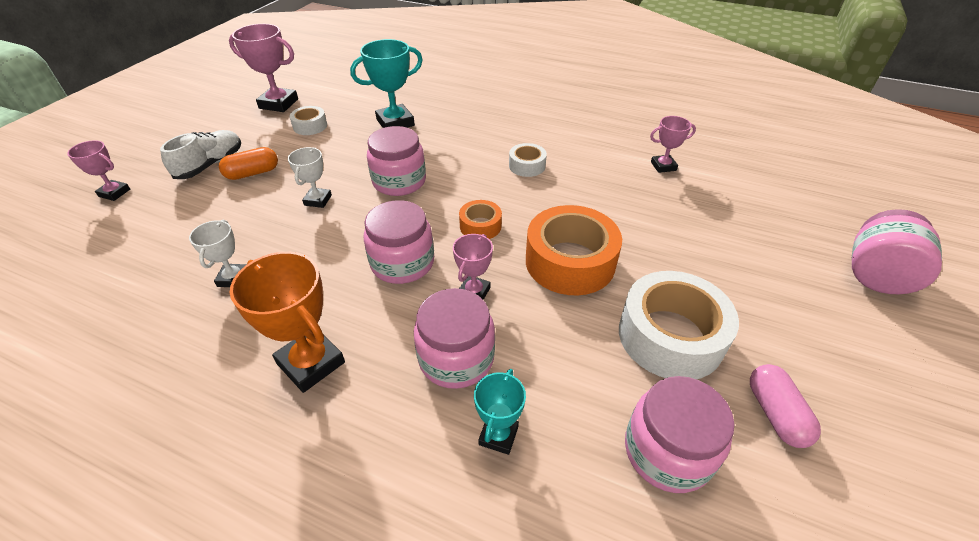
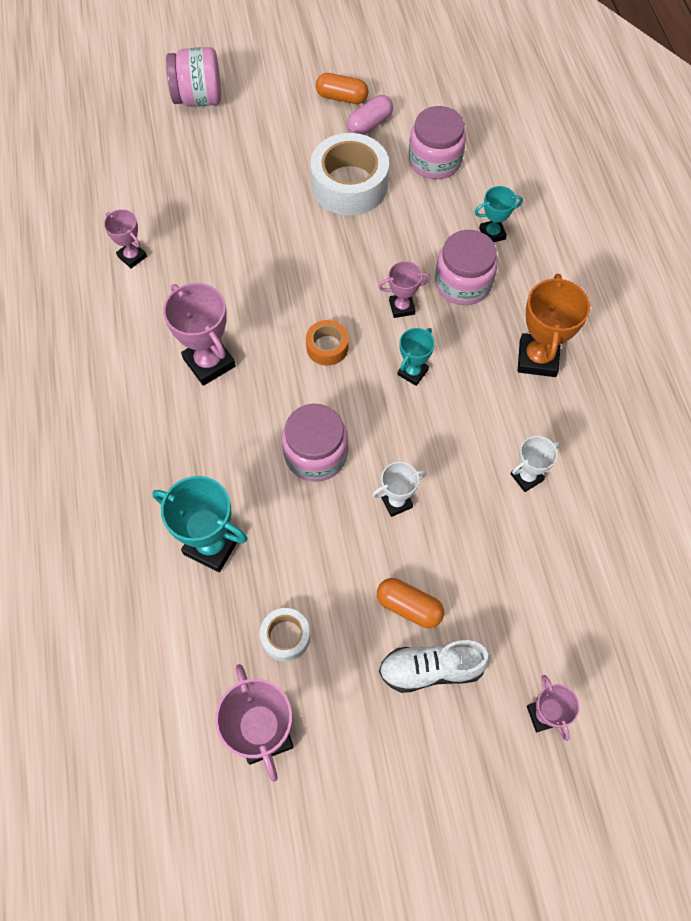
camera: 125 degrees left, 20 degrees up
pink jar [363,200,434,284] -> turquoise trophy [398,328,435,386]
white tape [509,143,547,177] -> pink trophy [163,283,236,386]
orange tape [526,205,622,295] -> none
none -> orange capsule [316,73,368,104]

